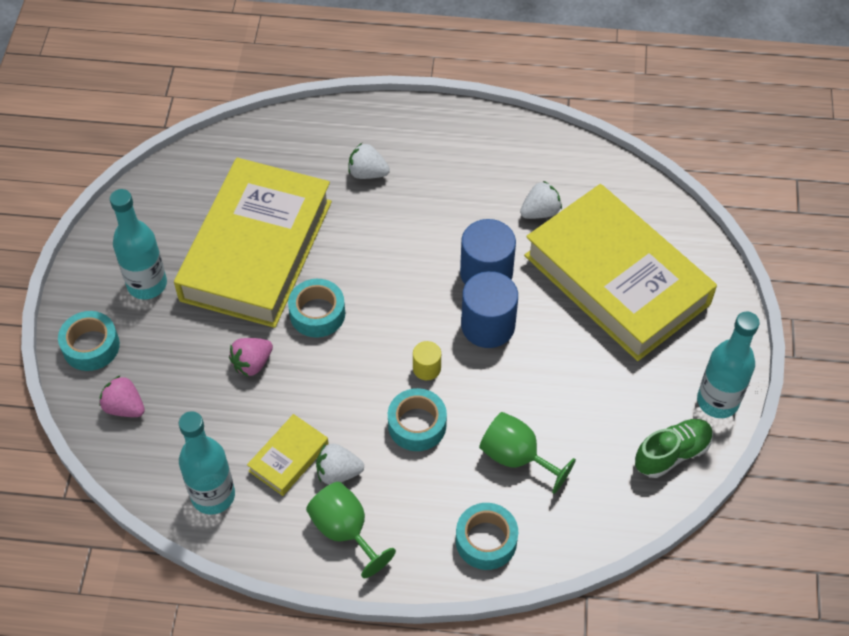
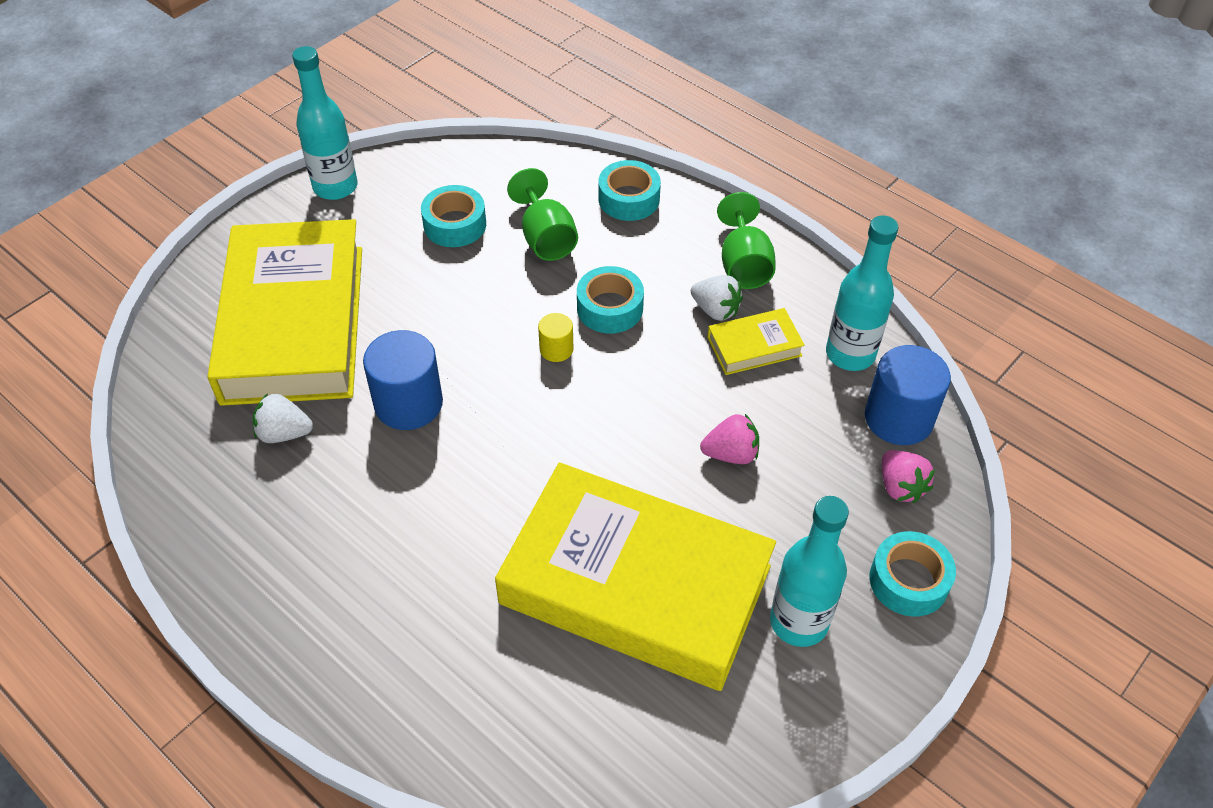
camera: 145 degrees left, 5 degrees down
yellow book [174,158,332,328] -> yellow book turned 60 degrees clockwise [495,462,776,691]
turquoise tape [288,279,345,338] -> turquoise tape moved to [421,185,486,247]
white strawberry [348,143,390,179] -> none
blue cylinder [461,271,518,348] -> blue cylinder moved to [865,345,951,445]
green shoe [635,419,713,478] -> none

